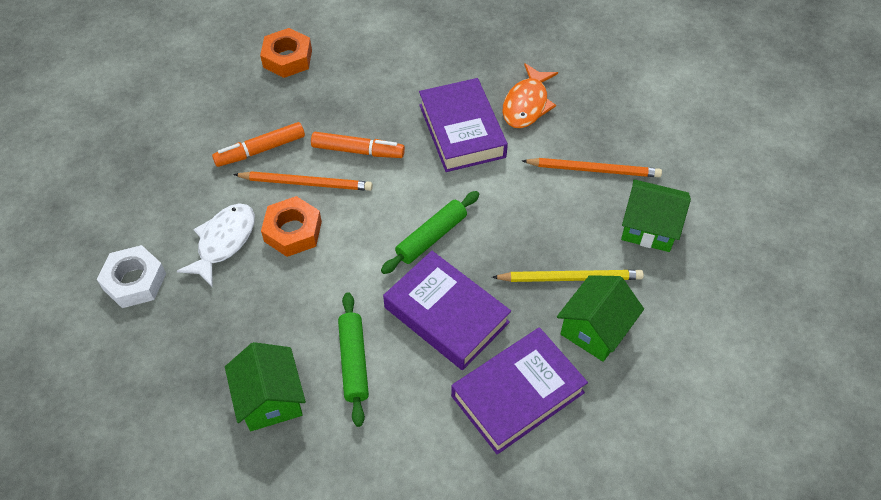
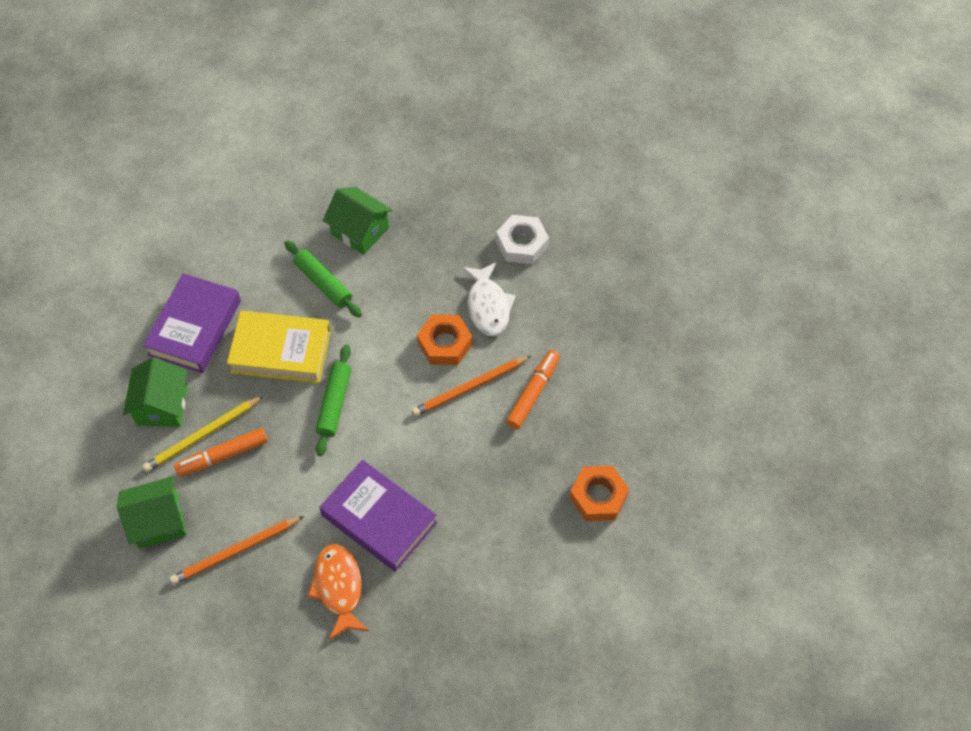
camera: 145 degrees right, 5 degrees up
orange marker [311,132,405,158] -> orange marker moved to [174,428,268,477]
purple book [383,251,511,370] -> yellow book [227,311,331,383]

